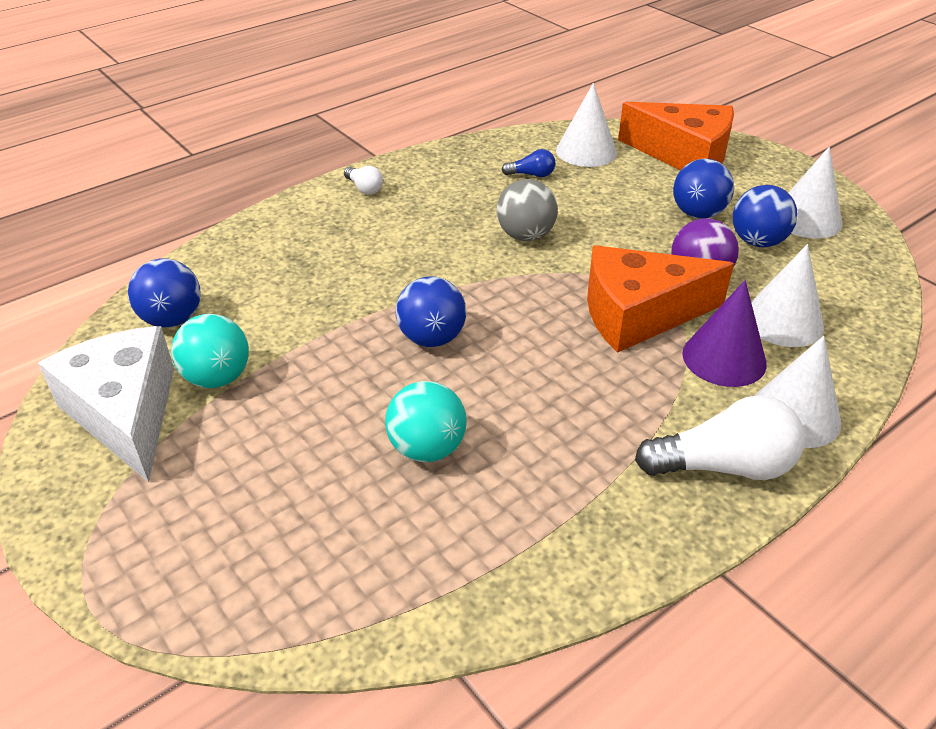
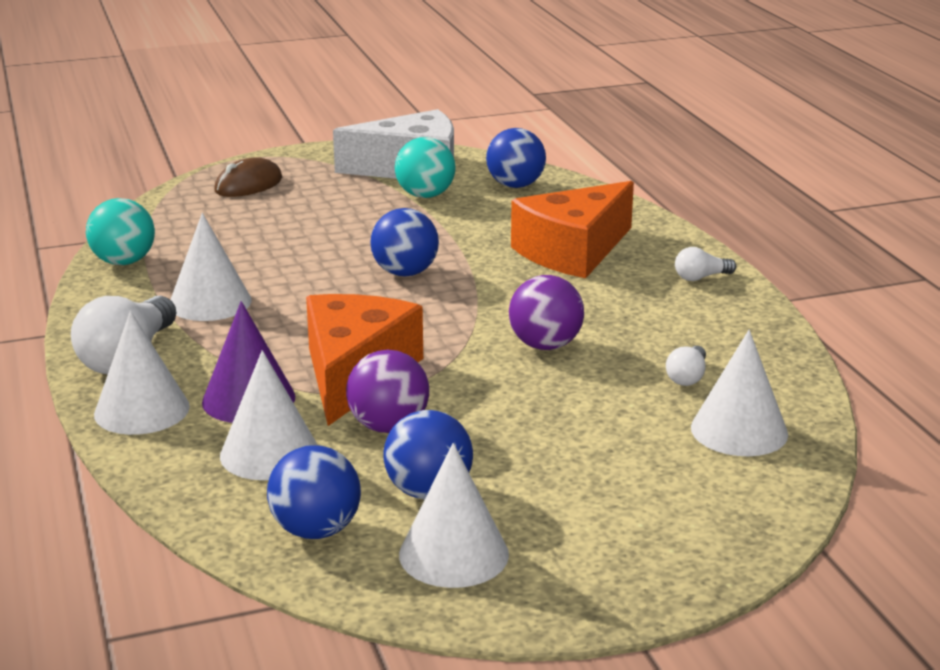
camera: 110 degrees right, 15 degrees down
turquoise ball [385,381,467,462] -> turquoise ball moved to [86,198,155,265]
grey ball [497,179,558,241] -> purple ball [509,275,584,350]
blue light bulb [502,149,555,177] -> white light bulb [666,346,706,386]
orange cheese [618,102,734,170] -> orange cheese moved to [511,181,634,278]
blue ball [673,158,734,219] -> blue ball moved to [267,445,361,539]
none -> white cone [170,213,252,321]
none -> brown mouse [214,157,282,197]

